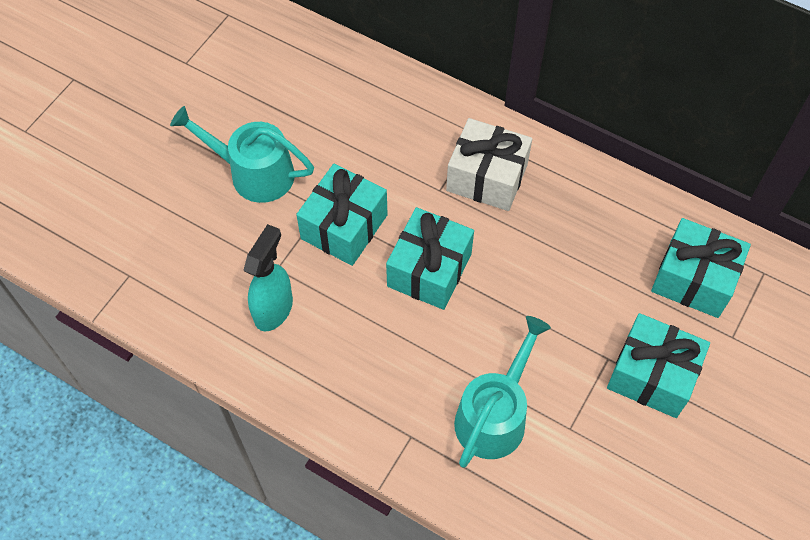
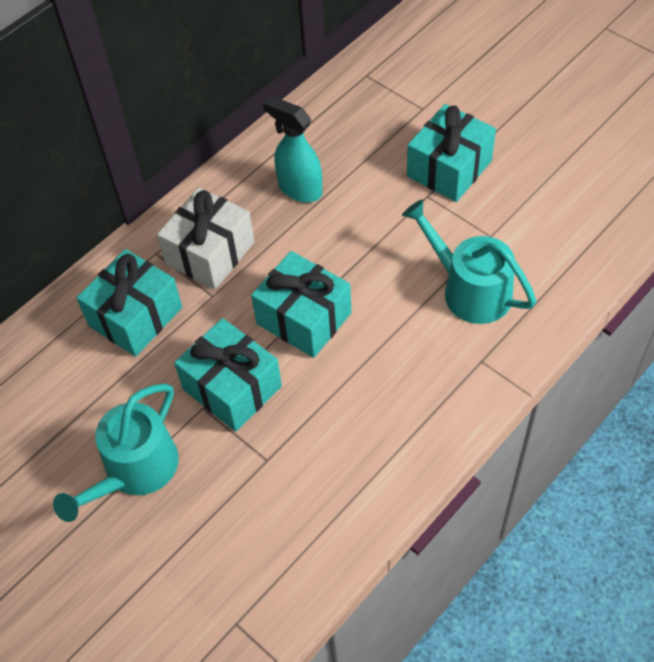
camera: 75 degrees left, 5 degrees down
turquoise spray bottle [243,224,293,331] -> turquoise spray bottle moved to [263,96,323,202]
turquoise gift [651,218,751,318] -> turquoise gift moved to [76,249,182,357]

